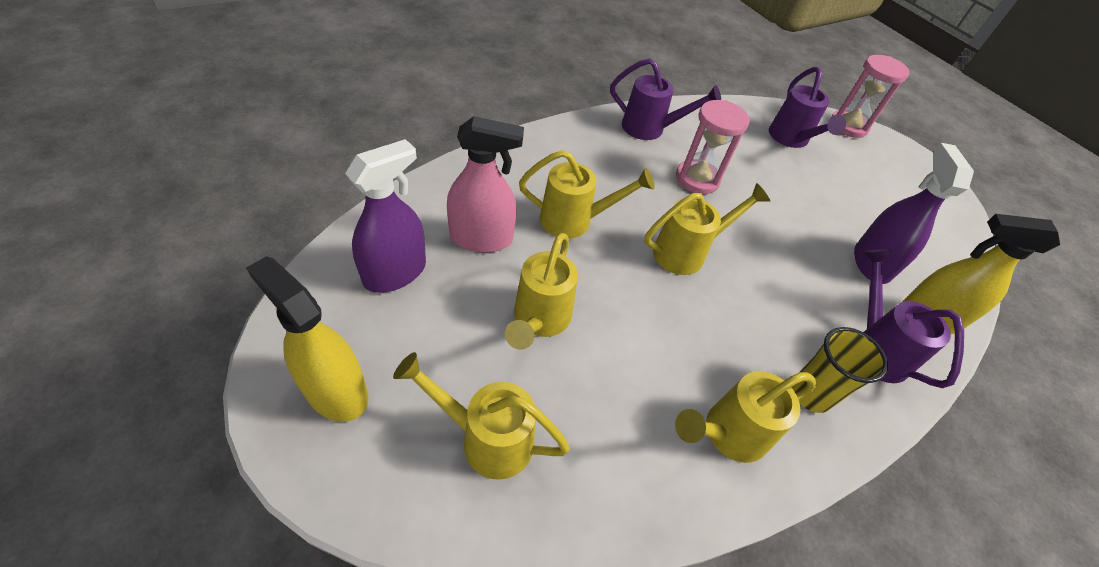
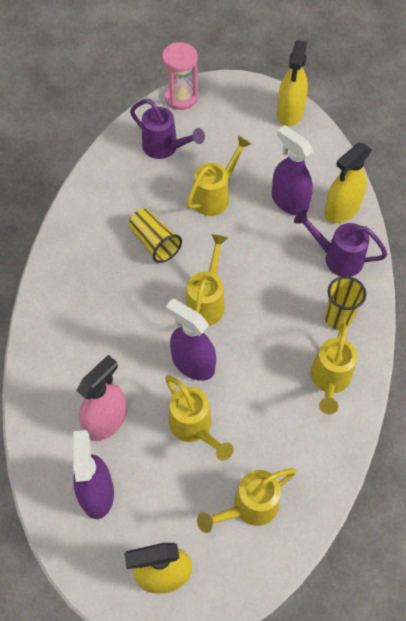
camera: 45 degrees left, 10 degrees up
yellow watering can [519,150,655,239] -> yellow watering can moved to [186,136,251,216]
purple watering can [610,58,721,140] -> none
pink hourglass [676,100,750,194] -> yellow cup [129,208,182,263]
none -> purple spray bottle [165,299,216,381]
none -> yellow spray bottle [277,40,308,127]

